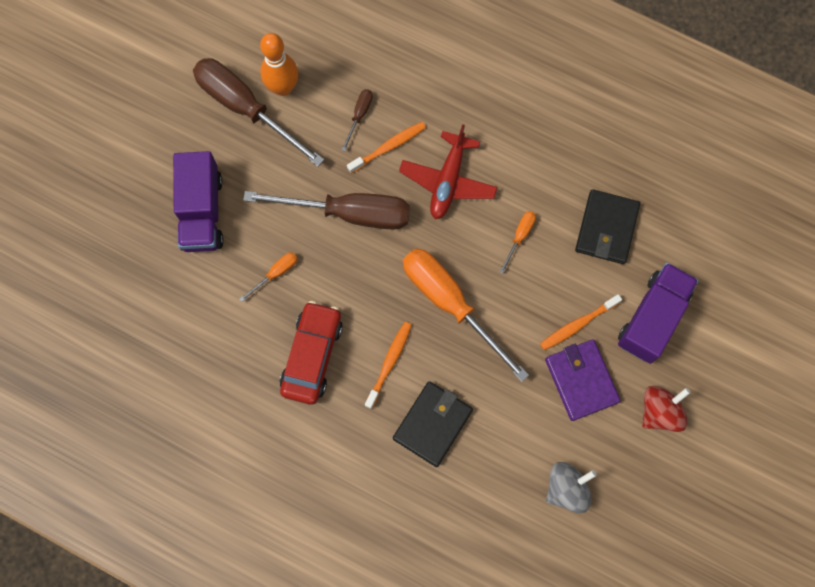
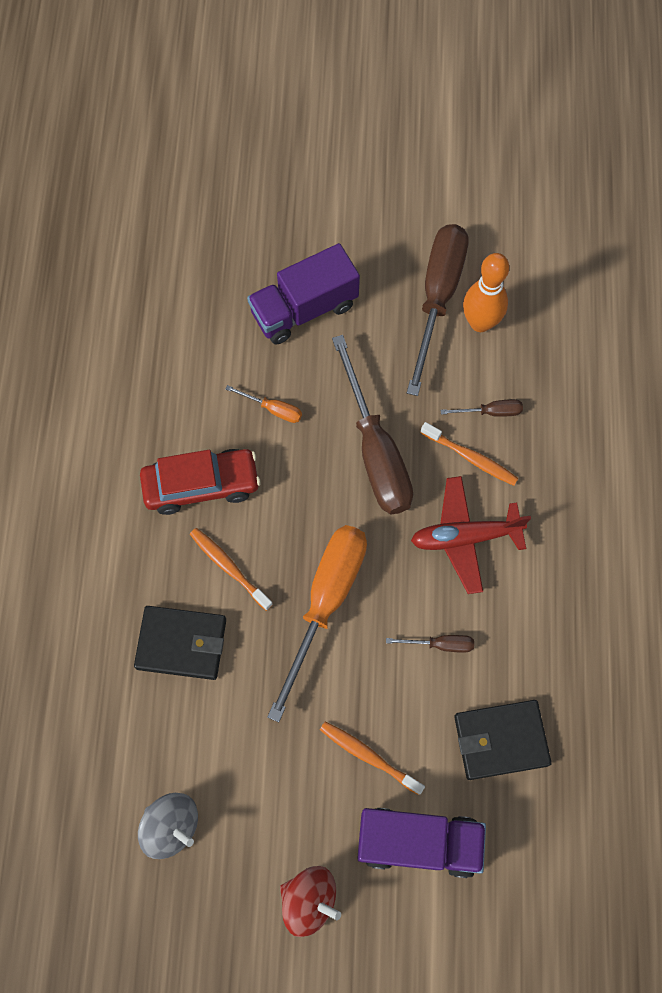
camera: 65 degrees right, 5 degrees down
orange toothbrush [365,322,412,409] -> orange toothbrush turned 135 degrees counterclockwise [190,528,273,611]
orange screwdriver [499,211,536,274] -> brown screwdriver [386,635,474,653]
purple wallet [545,339,620,421] -> none

